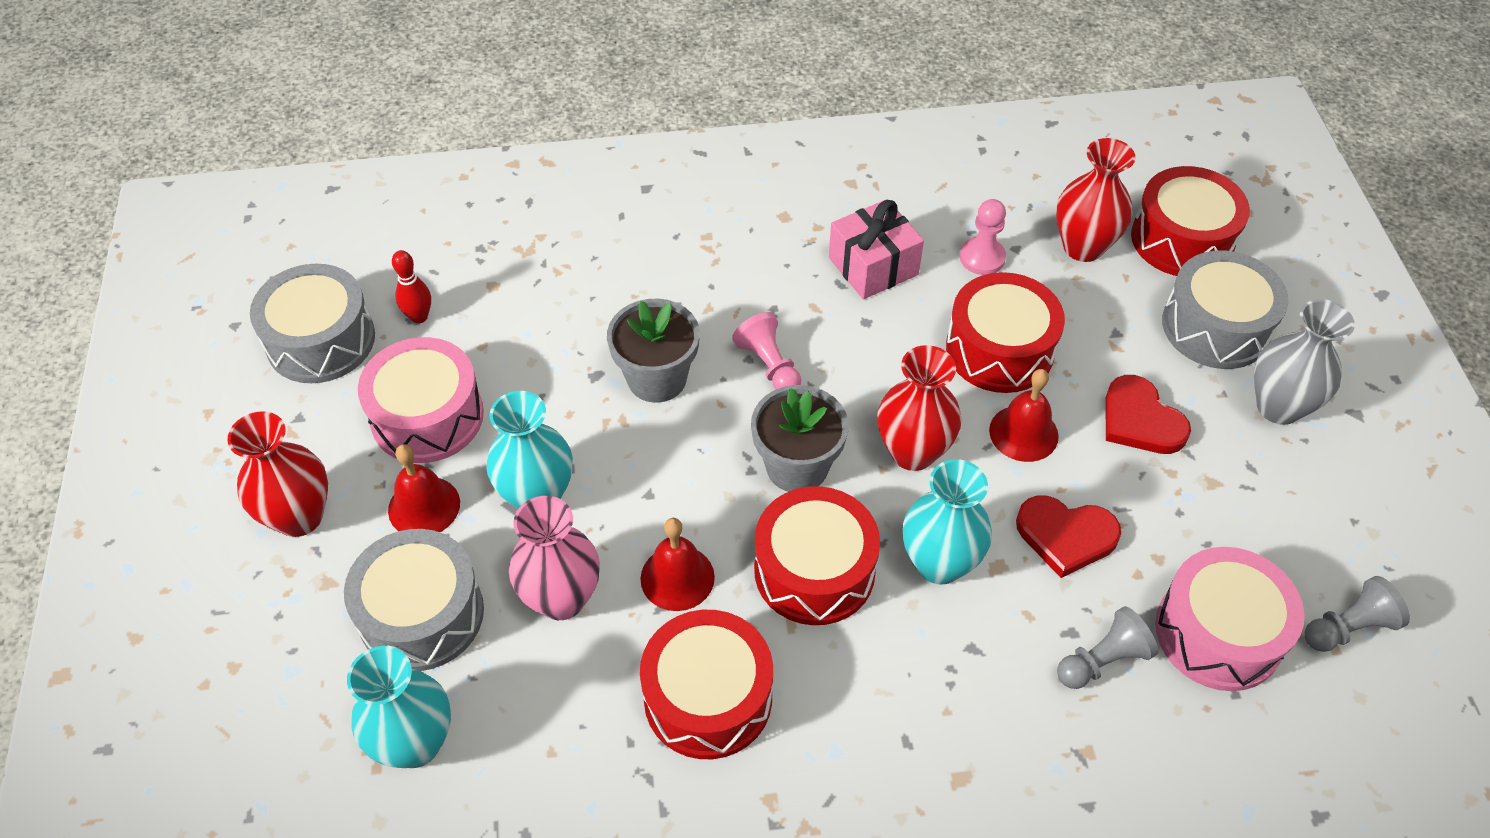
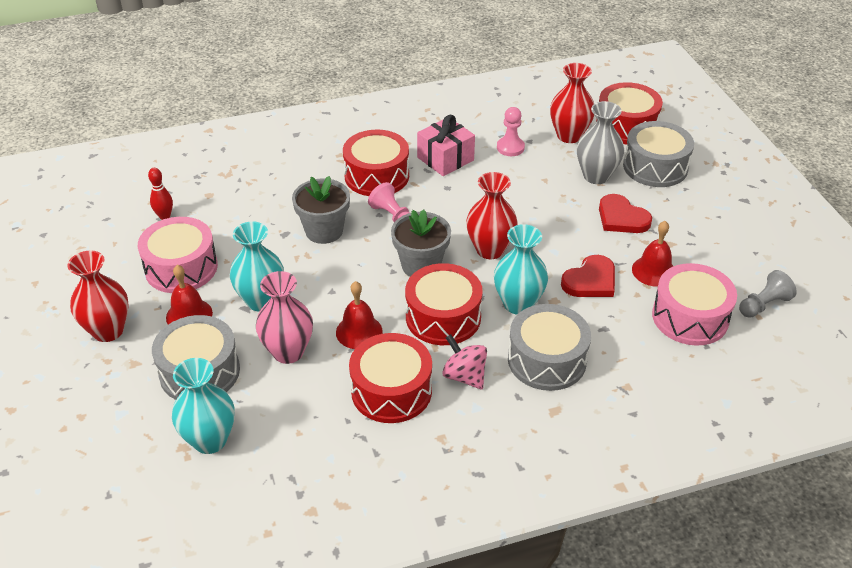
camera: 10 degrees left, 10 degrees down
grey drum [250,264,375,383] -> grey drum moved to [508,304,591,391]
red drum [946,272,1065,393] -> red drum moved to [343,129,409,196]
red bell [989,369,1059,462] -> red bell moved to [632,221,673,287]
red heart [1016,495,1121,578] -> red heart turned 45 degrees counterclockwise [561,255,615,297]
grey pawn [1057,606,1158,689] -> none
grey vase [1254,299,1355,425] -> grey vase moved to [577,101,624,184]
none -> pink spinning top [442,334,487,390]

